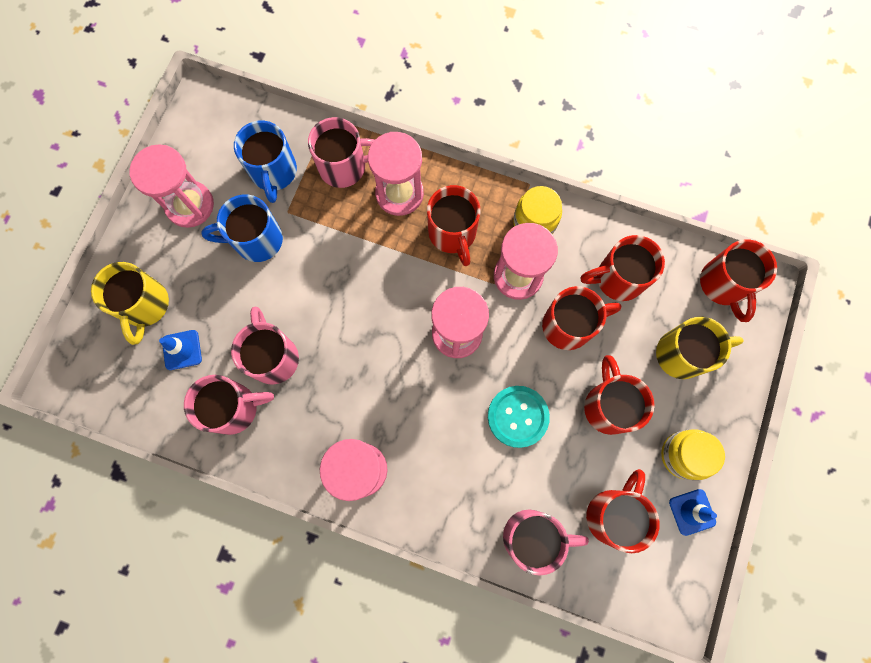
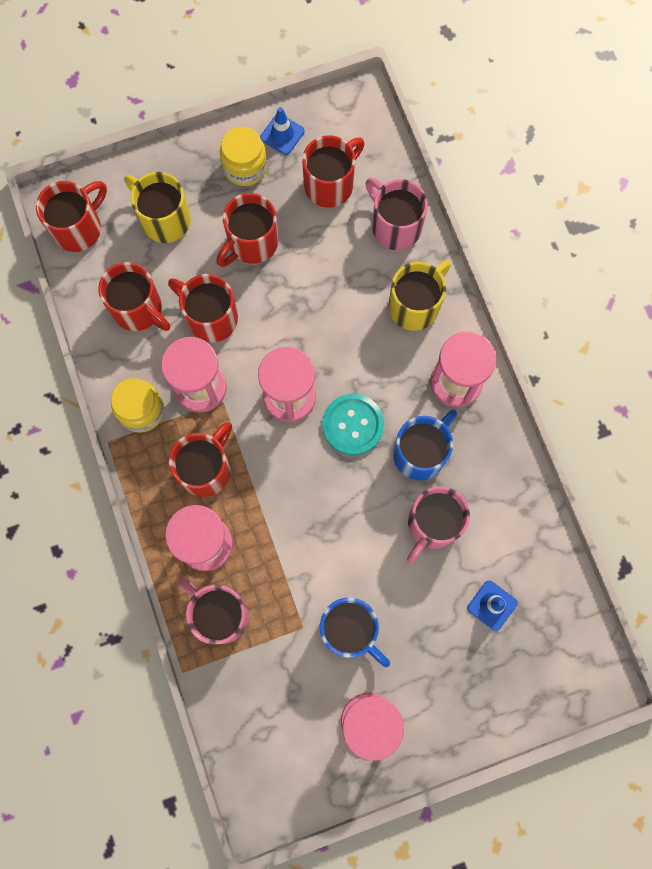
camera: 130 degrees left, 0 degrees up
yellow mug [91,262,169,345] -> yellow mug moved to [389,260,451,331]
pink mug [184,375,274,435] -> none
blue mug [234,120,297,203] -> blue mug moved to [393,410,457,480]
turquoise button [488,386,550,448] -> turquoise button moved to [322,394,384,455]
red mug [586,469,660,553] -> red mug turned 150 degrees clockwise [302,135,365,208]

